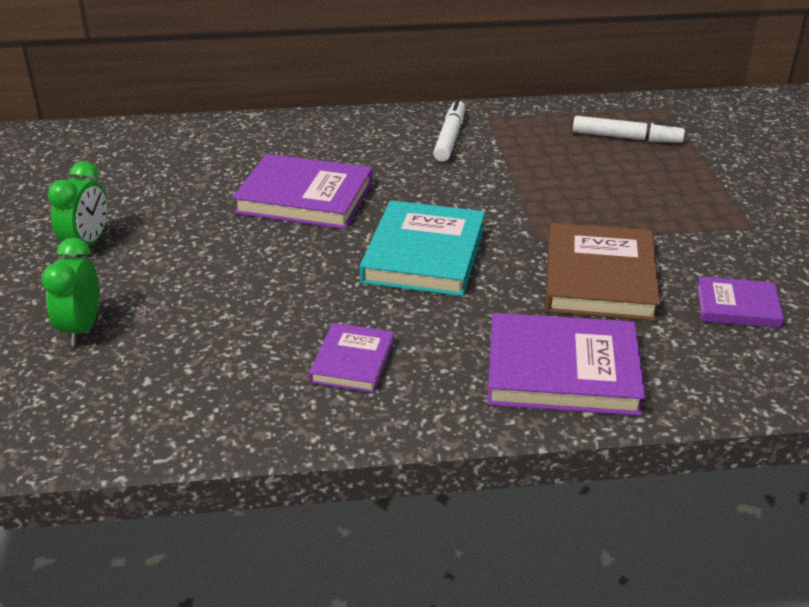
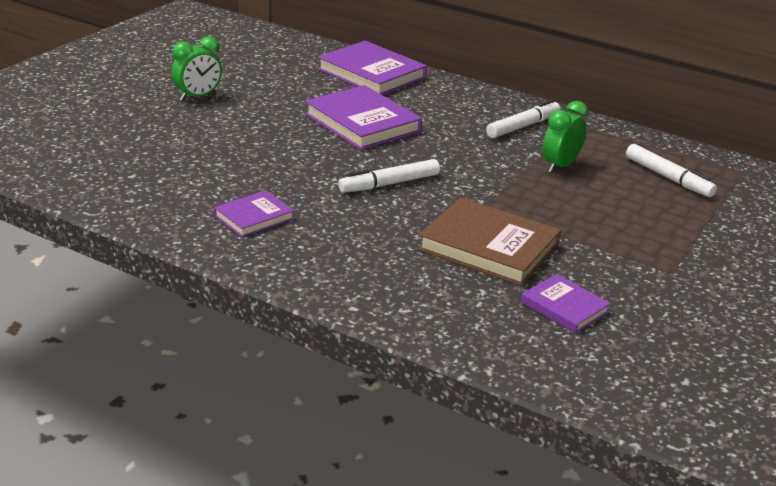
camera: 35 degrees right, 5 degrees down
green clock [41,237,99,346] -> green clock moved to [543,101,588,173]
turquoise book [360,200,485,296] -> white marker [338,159,440,193]
purple book [487,313,645,416] -> purple book moved to [317,41,427,95]
brown book [546,223,660,321] -> brown book turned 75 degrees clockwise [418,197,561,286]

